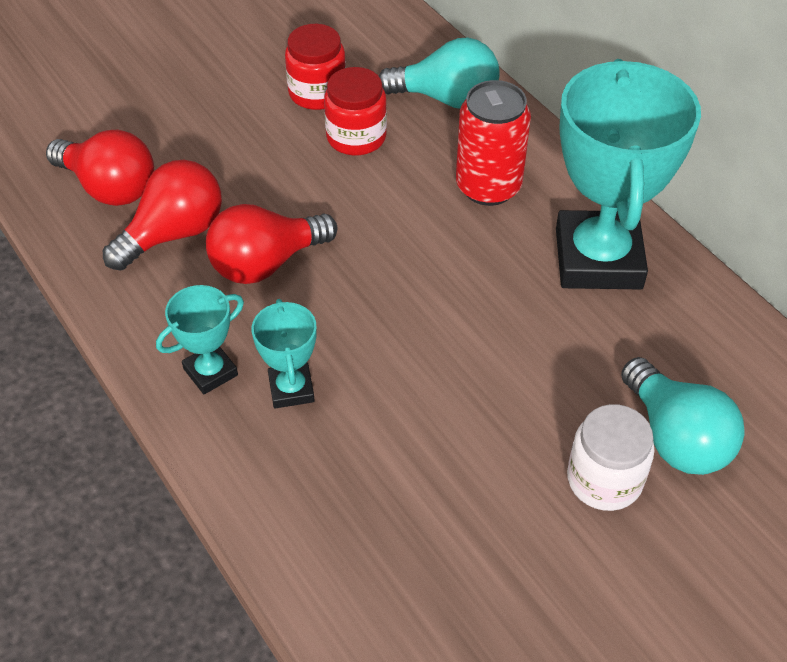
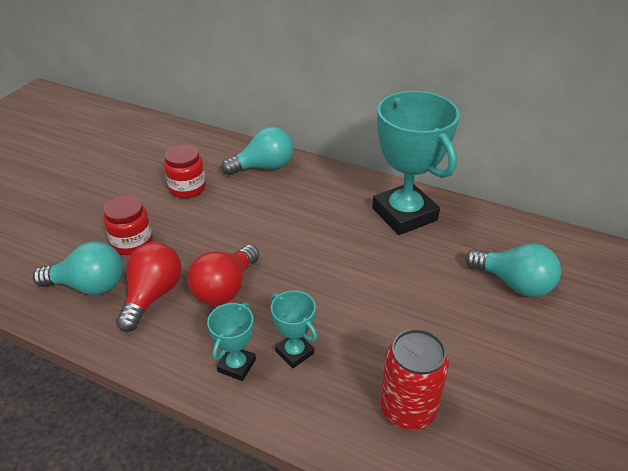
camera: 30 degrees left, 10 degrees down
red light bulb [46,130,154,206] -> turquoise light bulb [33,241,123,295]
red jar [324,67,387,155] -> red jar moved to [103,196,153,255]
red can [456,80,531,206] -> red can moved to [380,329,449,430]
white jar [567,404,654,511] -> none

